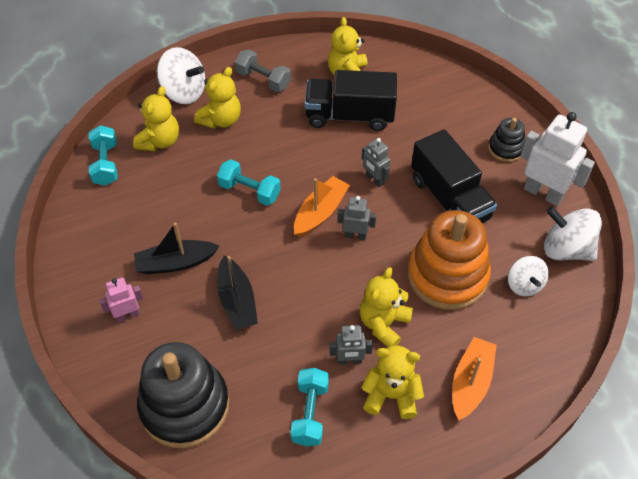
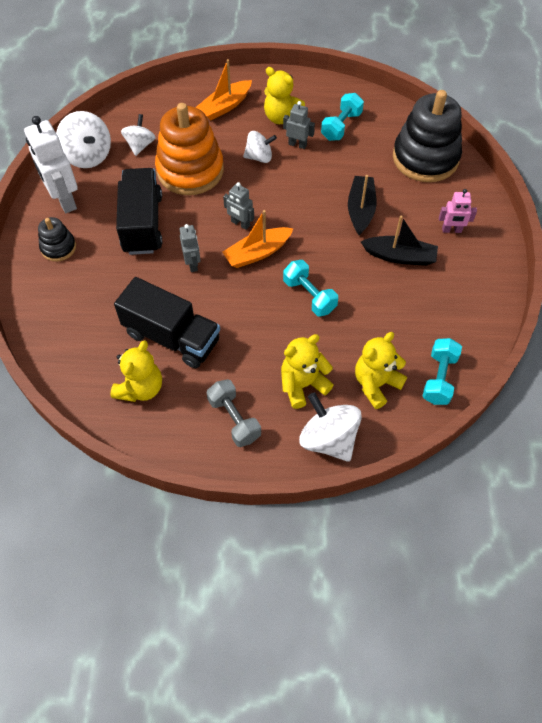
camera: 155 degrees left, 5 degrees up
yellow teddy bear [360,267,413,347] -> white spinning top [243,131,277,163]

